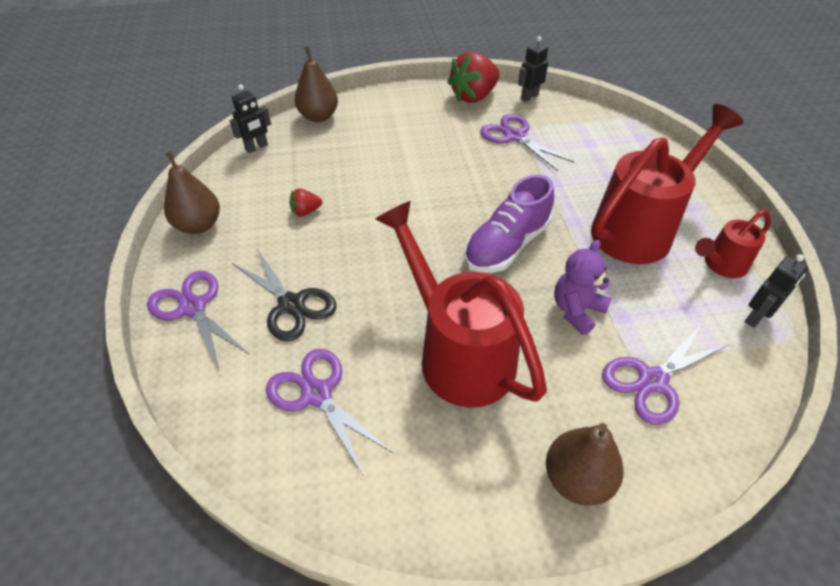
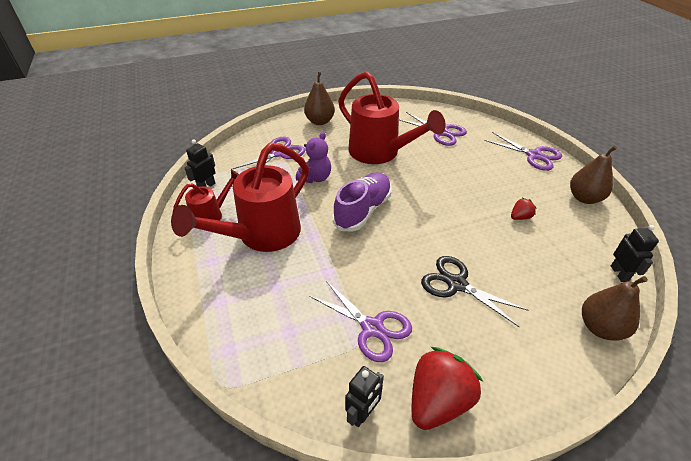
camera: 170 degrees right, 5 degrees down
black robot [230,85,271,153] -> black robot turned 135 degrees clockwise [611,225,659,282]
black scissors [232,249,336,341] -> black scissors moved to [421,256,529,327]

